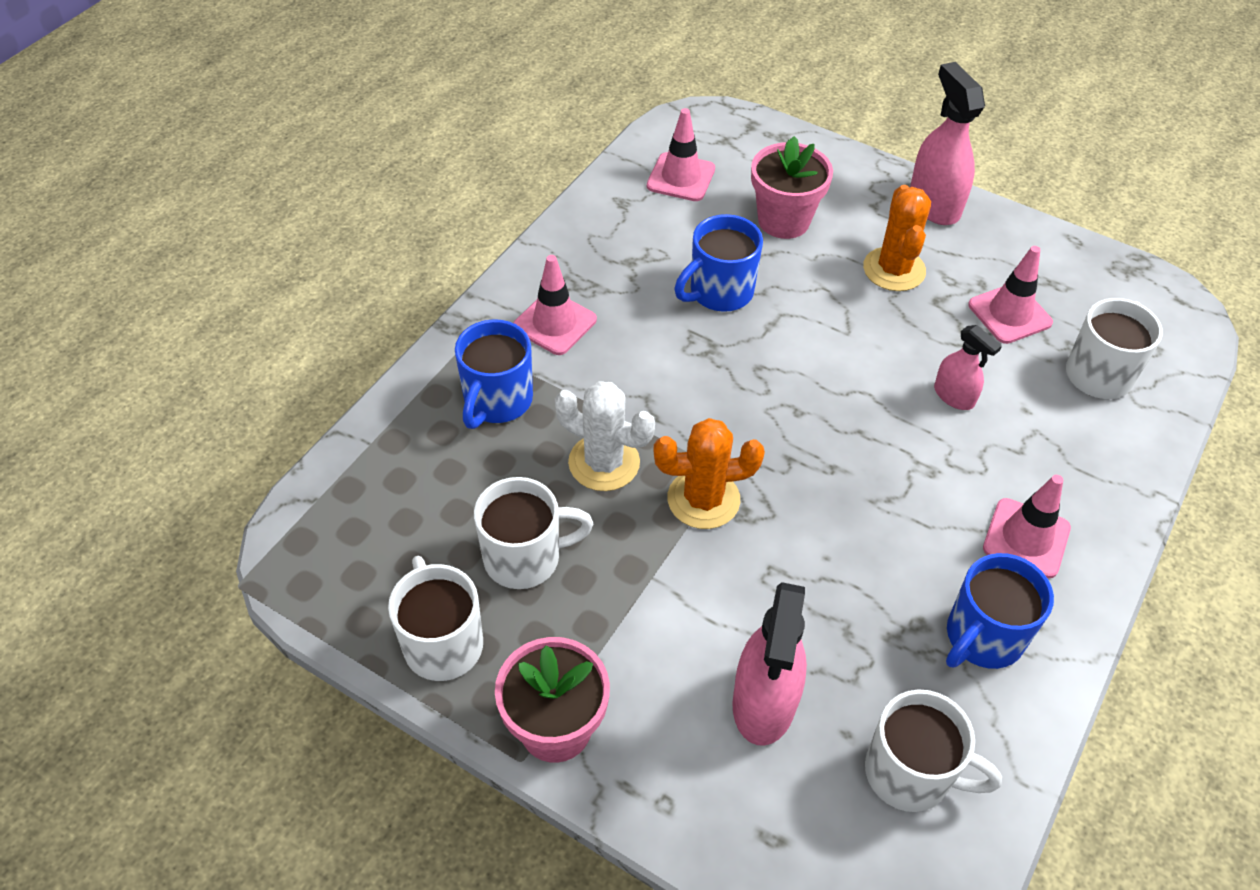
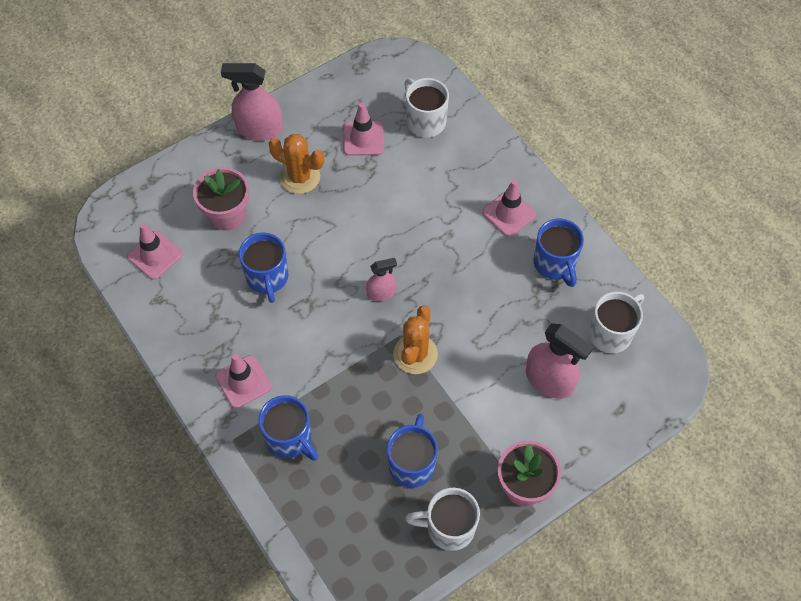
camera: 65 degrees left, 10 degrees up
white mug [474,477,593,589] -> blue mug [387,414,438,488]
white cactus [555,381,655,491] -> none
pink spray bottle [934,325,1002,410] -> pink spray bottle moved to [366,258,397,301]

